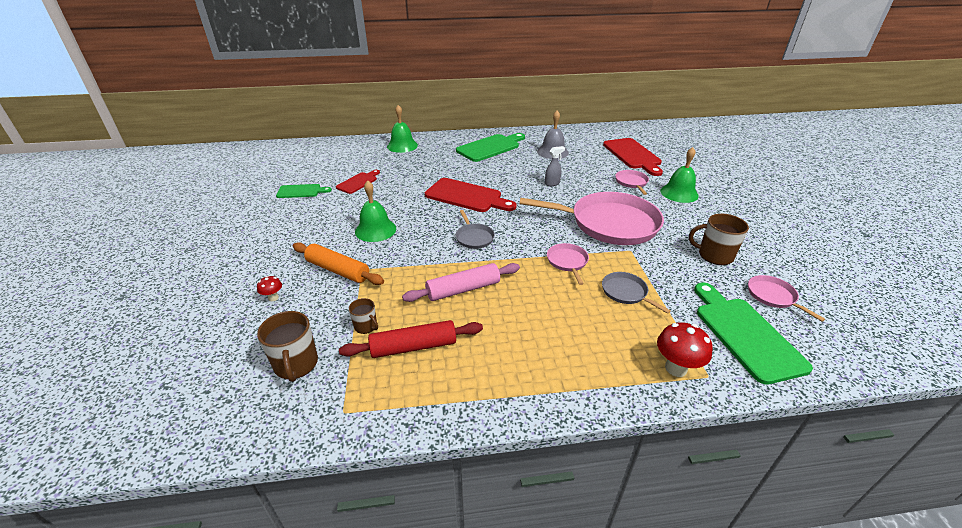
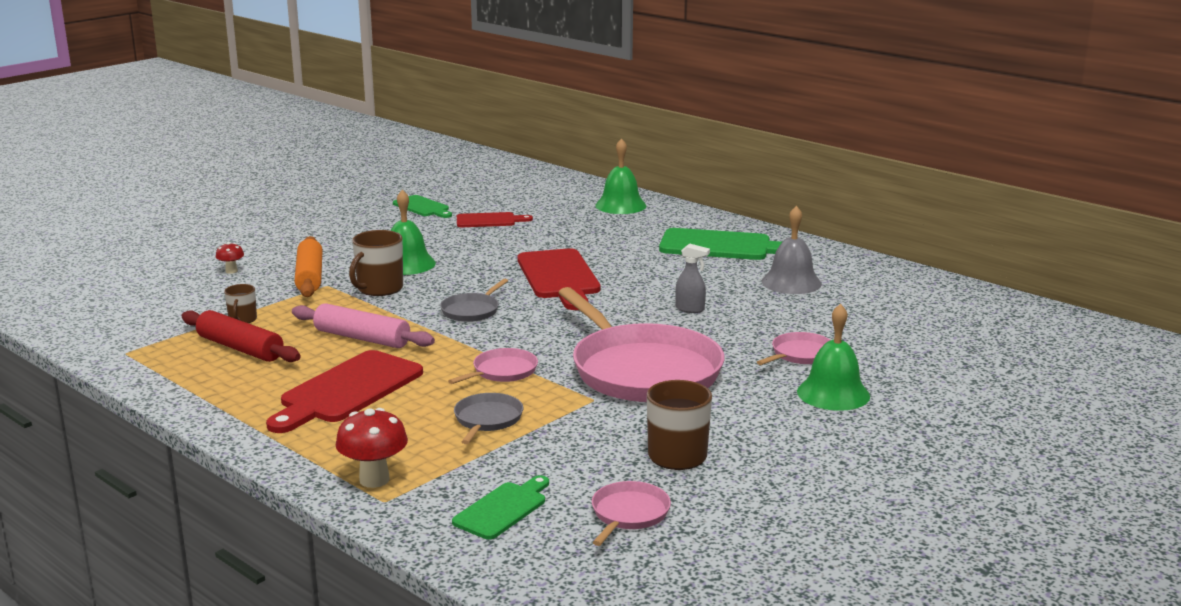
camera: 50 degrees right, 15 degrees down
brown mug [257,311,318,382] -> brown mug moved to [349,230,403,296]
red cutting board [603,138,663,176] -> red cutting board moved to [266,350,423,433]
green cutting board [694,283,813,385] -> green cutting board [452,475,549,539], size x0.57

